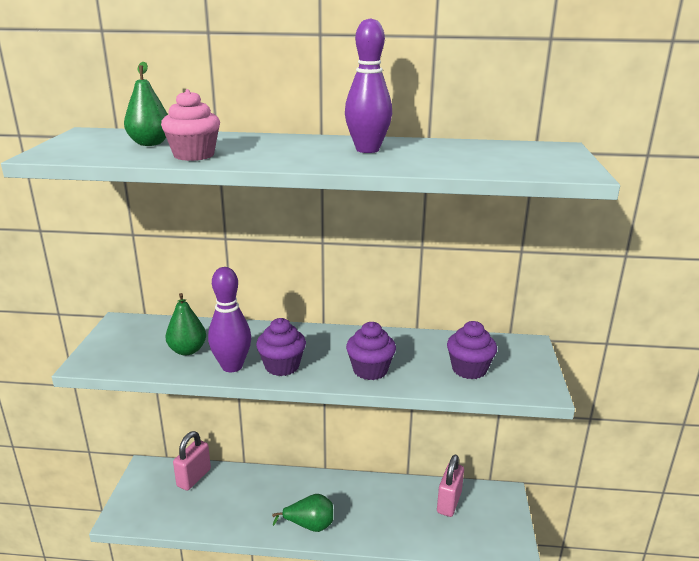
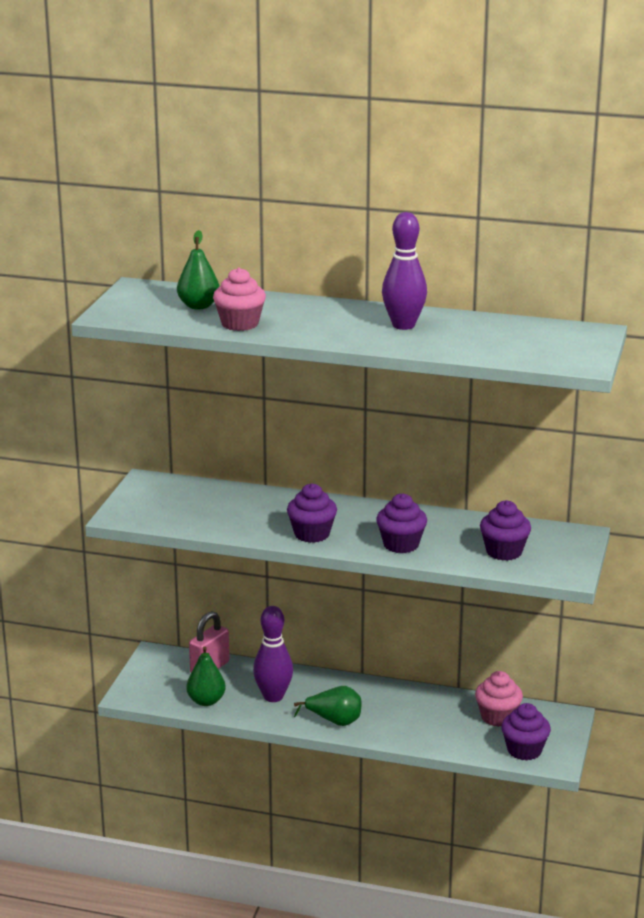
camera: 10 degrees right, 0 degrees up
green pear [165,293,206,355] -> green pear moved to [186,646,226,706]
purple bowling pin [208,267,251,372] -> purple bowling pin moved to [253,606,293,702]
pink padlock [437,455,464,517] -> pink cupcake [475,671,523,727]
none -> purple cupcake [501,703,551,761]

